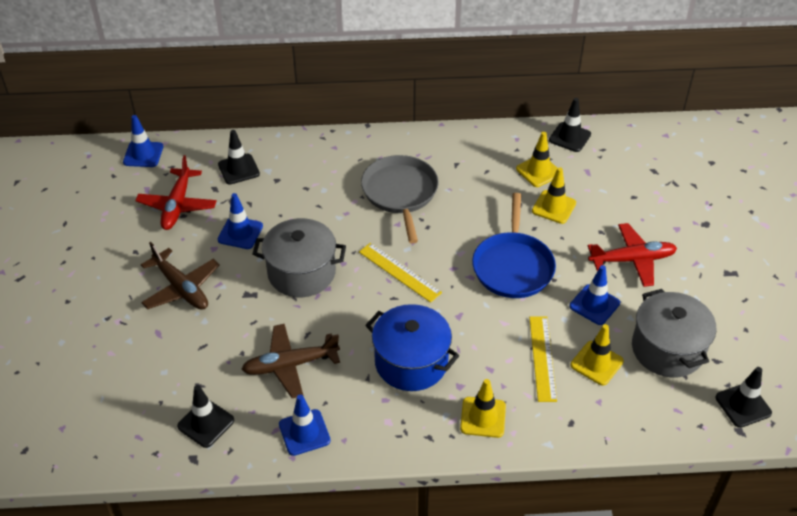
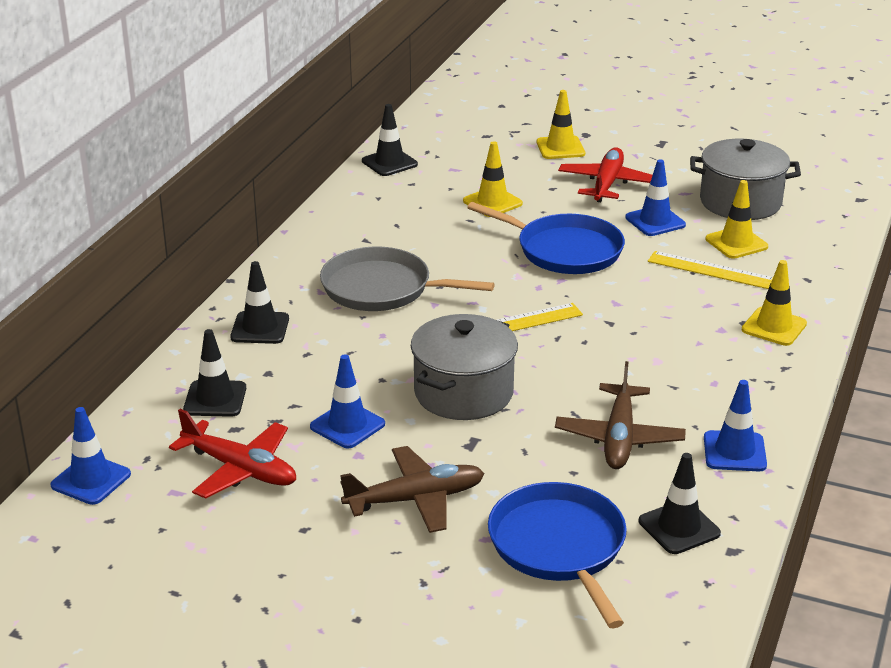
camera: 65 degrees left, 15 degrees down
blue pot [365,304,459,391] -> none
yellow traffic cone [516,132,557,187] -> yellow traffic cone moved to [537,90,585,159]
black traffic cone [715,367,772,428] -> black traffic cone moved to [230,261,289,344]
none -> blue pan [488,482,627,628]

